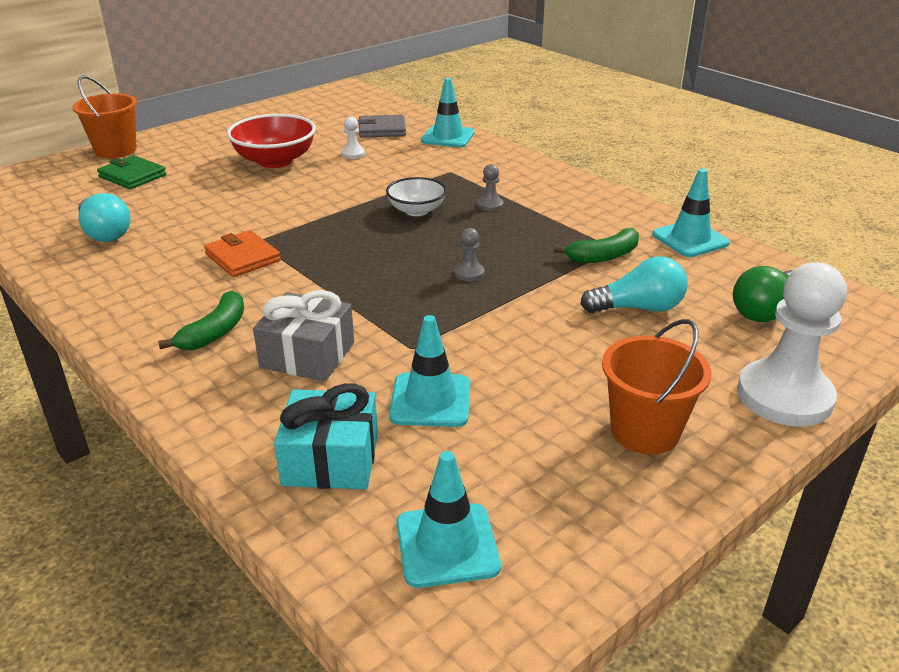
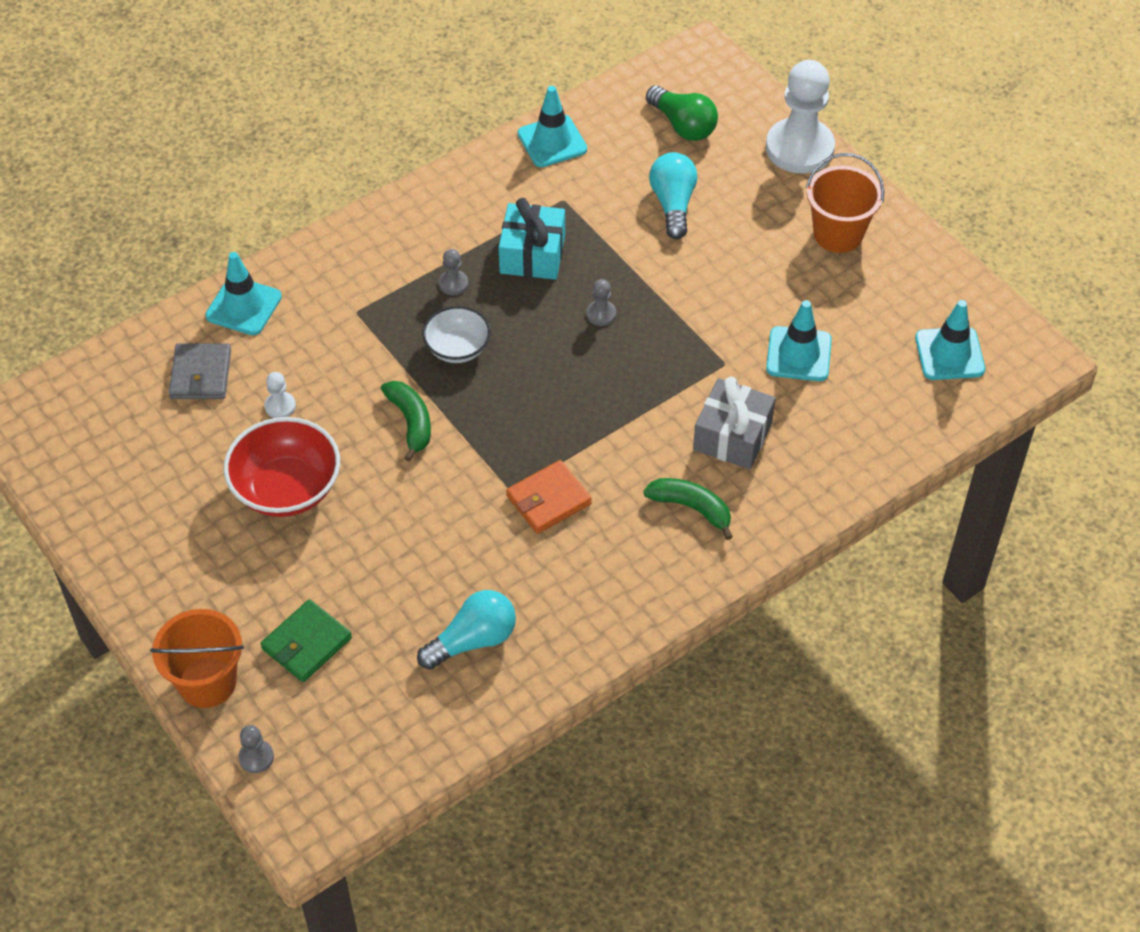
camera: 85 degrees left, 20 degrees up
turquoise gift [274,383,378,489] -> turquoise gift moved to [499,198,565,280]
green banana [554,228,639,263] -> green banana moved to [381,381,431,462]
none -> grey pawn [238,725,274,773]

